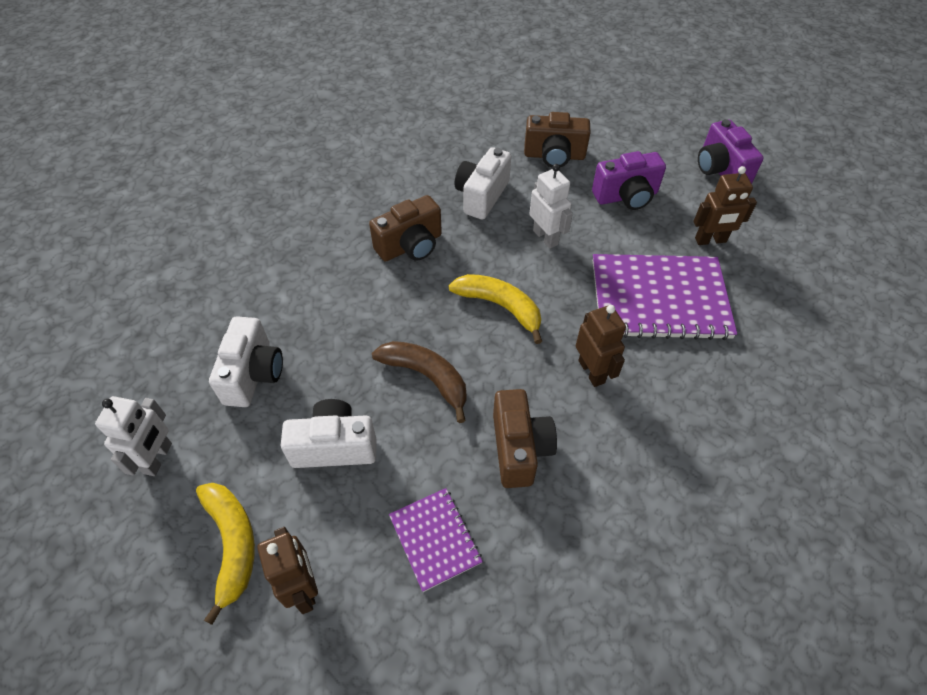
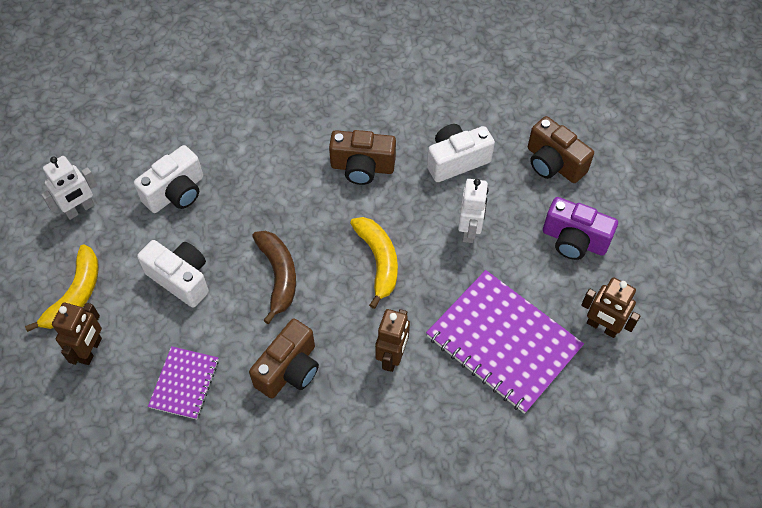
camera: 40 degrees right, 5 degrees up
purple camera [698,119,764,184] -> none

